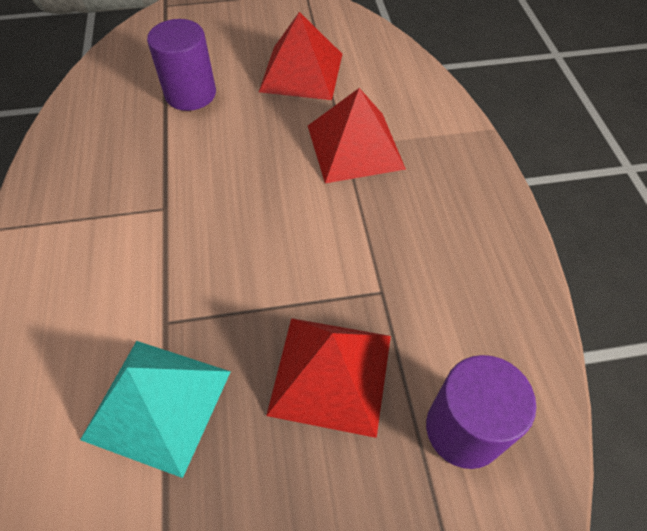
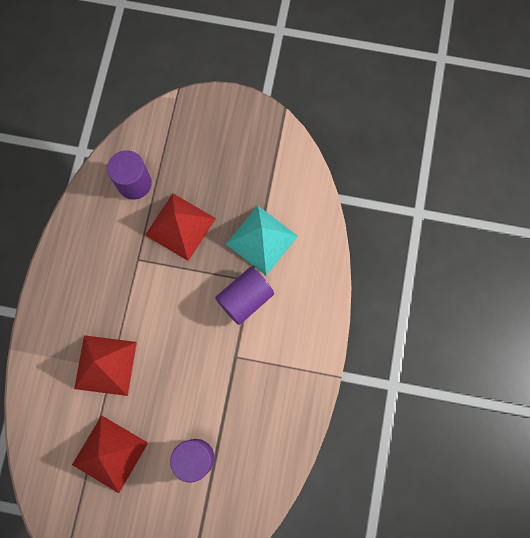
camera: 160 degrees left, 20 degrees up
none -> purple cylinder [215,267,274,325]

